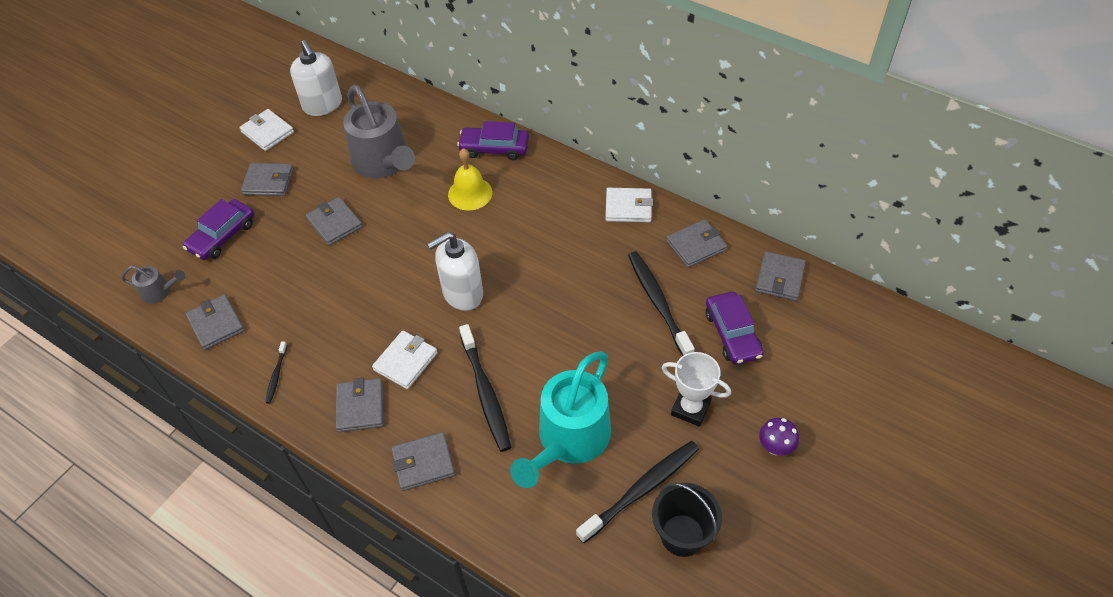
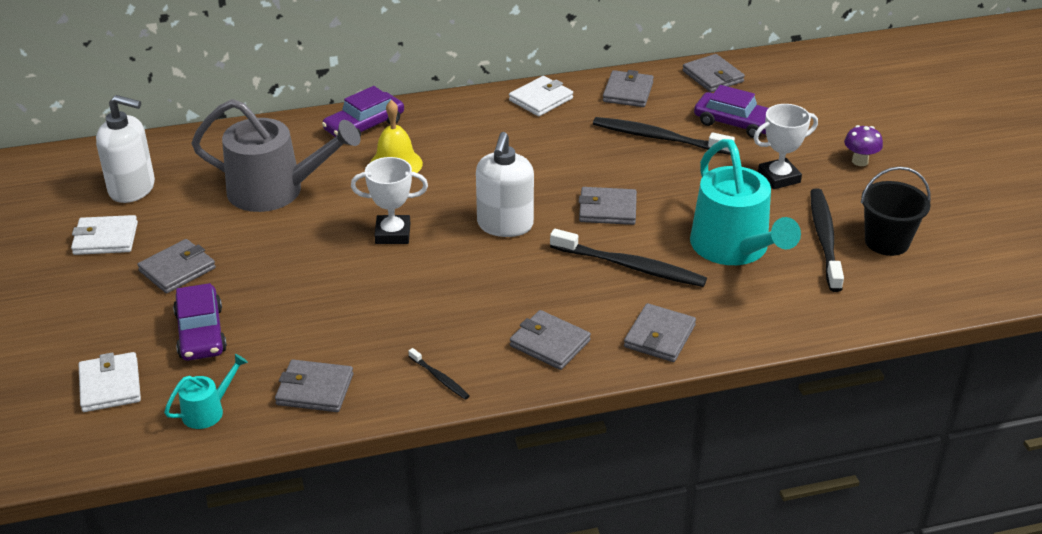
camera: 50 degrees left, 15 degrees down
grey watering can [121,266,185,304] -> turquoise watering can [164,354,248,429]
grey wallet [306,197,363,246] -> grey wallet moved to [579,187,637,225]
white wallet [372,331,438,389] -> white wallet moved to [79,352,141,412]
none -> white trophy [351,157,428,244]

